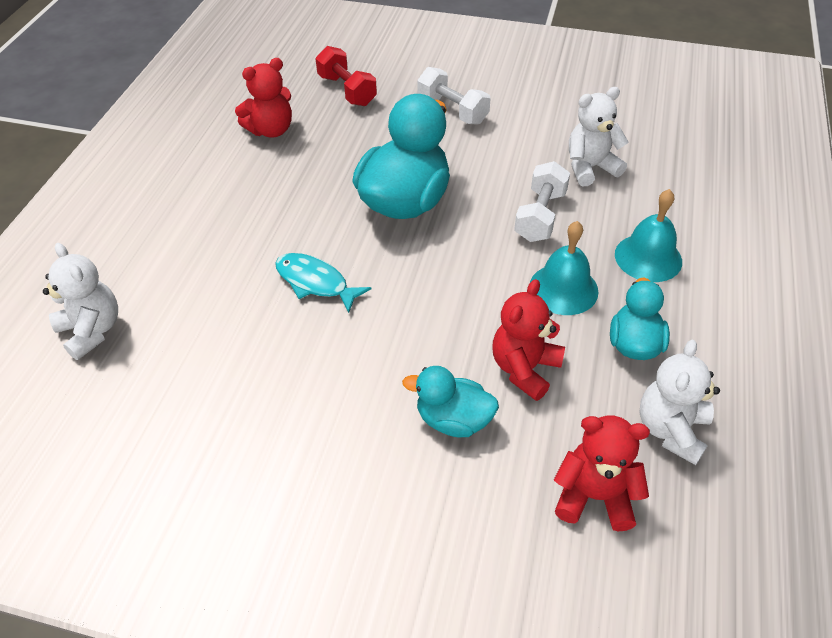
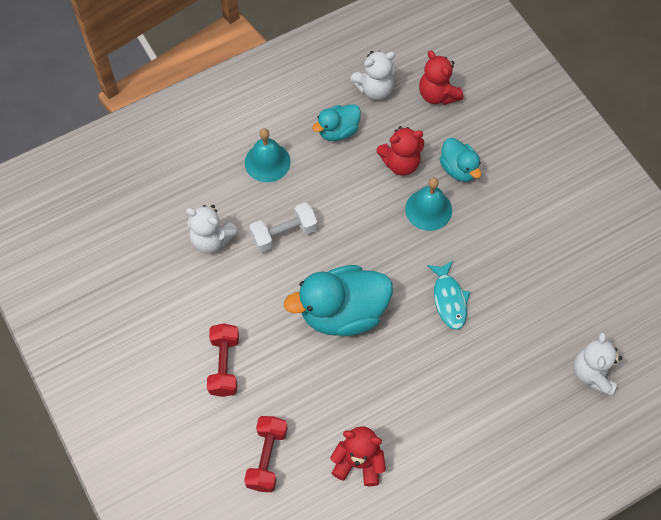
camera: 135 degrees left, 15 degrees up
white dumbbell [417,67,491,125] -> red dumbbell [207,323,239,397]
turquoise bell [530,221,599,315] -> turquoise bell moved to [405,178,452,231]

